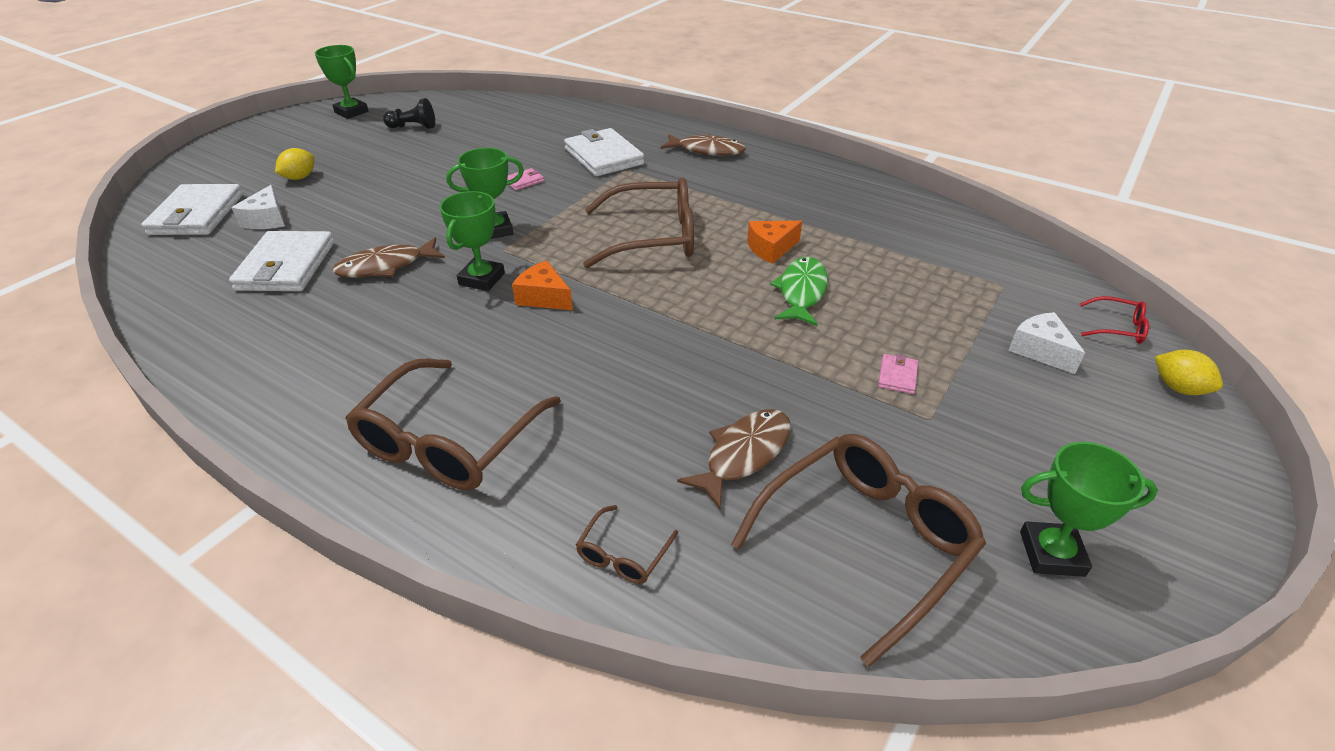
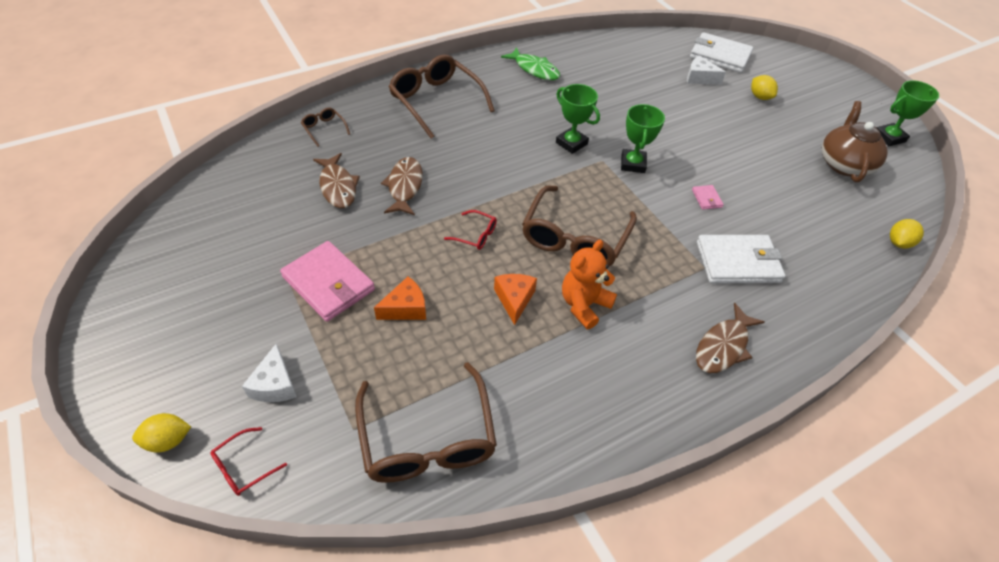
camera: 115 degrees right, 10 degrees up
white wallet [229,231,334,291] -> none
brown fish [332,238,445,277] -> brown fish moved to [381,157,423,215]
black pawn [383,98,435,129] -> brown teapot [822,101,888,183]
orange cheese [512,260,573,310] -> orange cheese moved to [374,277,426,320]
brown glasses [731,434,986,667] -> brown glasses moved to [355,362,497,483]
green fish [770,257,828,326] -> green fish moved to [501,47,560,80]
pink wallet [878,354,918,394] -> pink wallet [280,241,375,322], size x2.32
white cheese [1008,312,1085,374] -> white cheese turned 90 degrees clockwise [242,344,297,402]
green trophy [1020,442,1158,577] -> none
none -> red glasses [444,210,497,250]
none -> orange teddy bear [562,240,617,329]
none -> yellow lemon [890,219,924,249]

